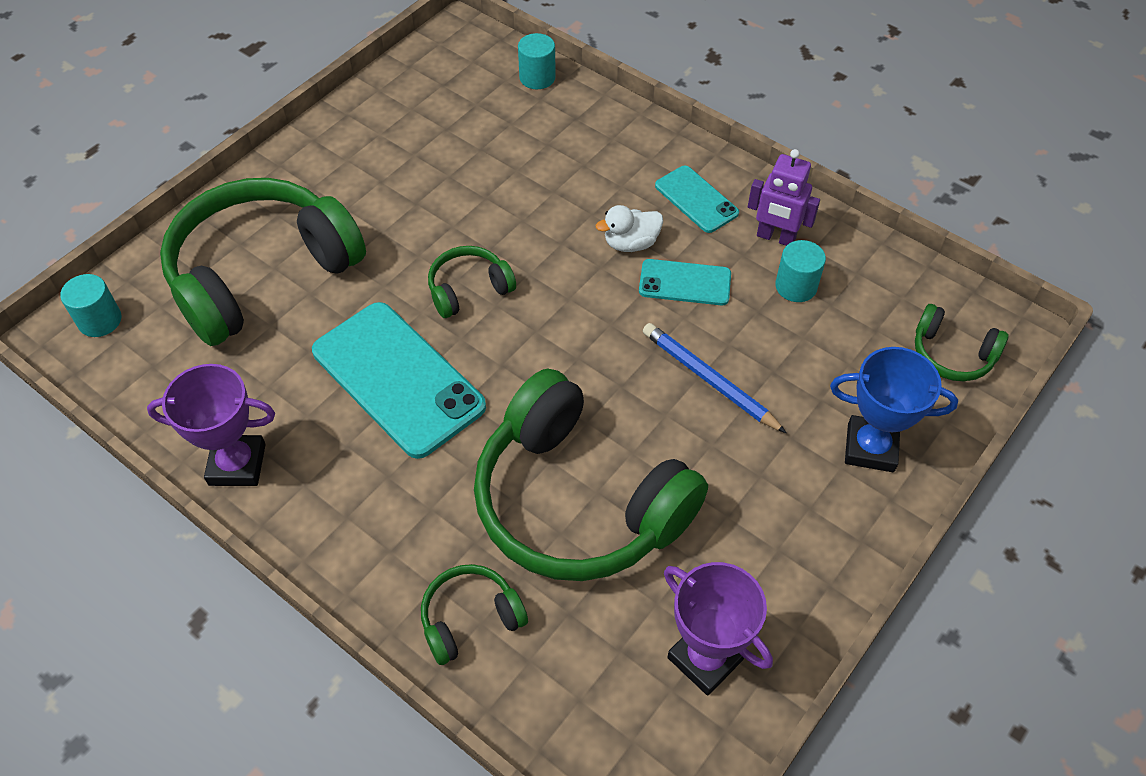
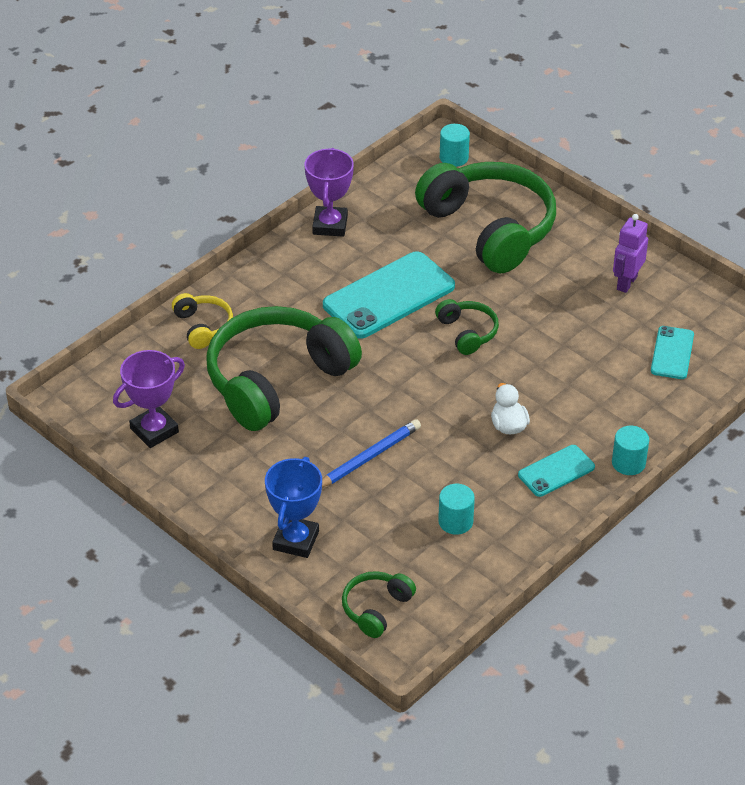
camera: 95 degrees right, 10 degrees down
green headphones [421,564,528,665] -> yellow headphones [172,293,233,349]
turquoise cylinder [518,33,556,89] -> turquoise cylinder moved to [612,426,649,475]
turquoise phone [639,259,731,305] -> turquoise phone moved to [651,326,694,379]
purple robot [748,149,820,246] -> purple robot moved to [613,214,648,293]

